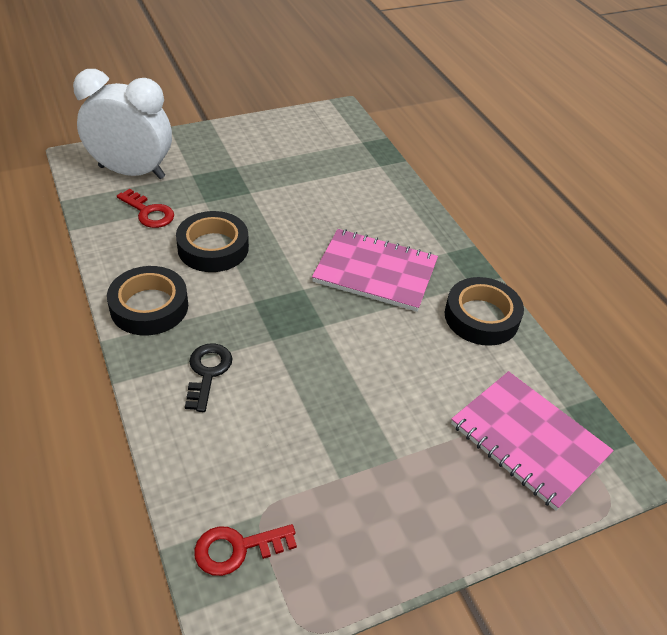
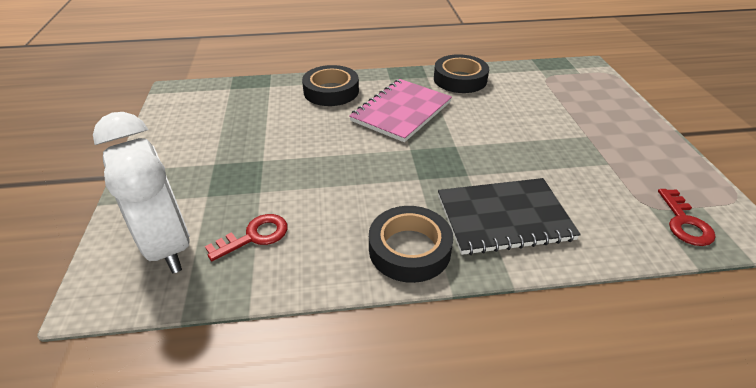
camera: 70 degrees left, 5 degrees down
white clock [73,69,172,179] -> white clock turned 120 degrees clockwise [93,112,190,273]
black tape [176,211,249,272] -> black tape moved to [302,65,359,106]
black key [185,343,233,412] -> black notebook [438,178,581,255]
pink notebook [451,371,614,511] -> none

